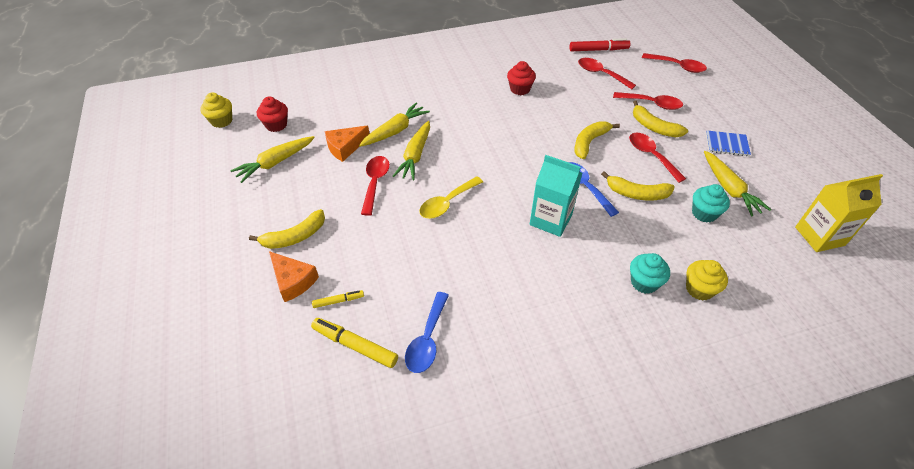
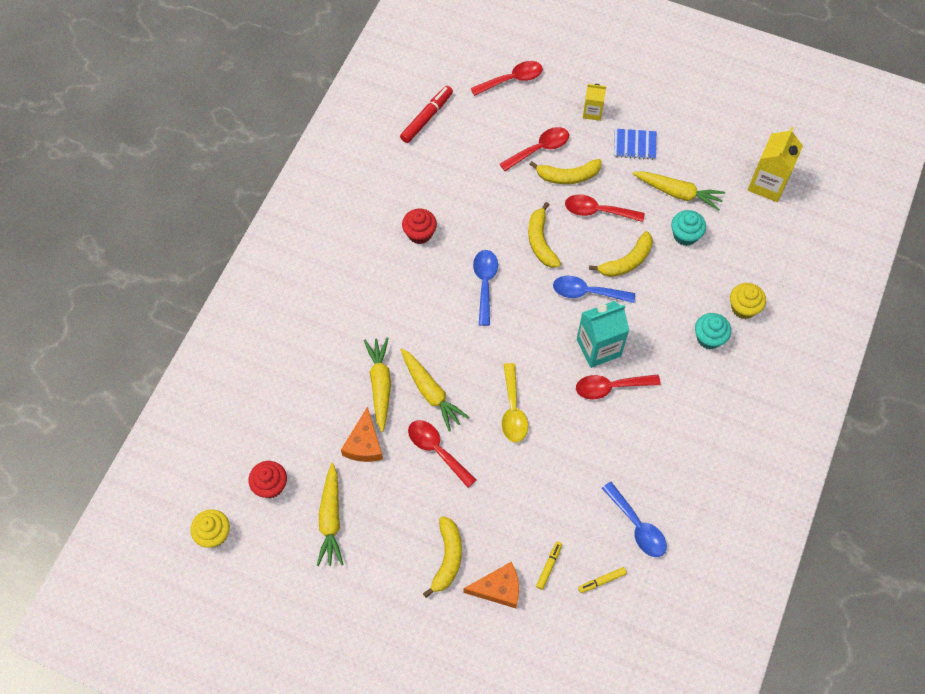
camera: 50 degrees left, 15 degrees up
yellow marker [311,318,398,368] -> yellow marker [578,567,627,593], size x0.57
red spoon [578,58,636,89] -> red spoon moved to [576,374,661,399]
blue notebook [706,130,751,156] -> blue notebook turned 45 degrees clockwise [614,129,657,160]
none -> blue spoon [473,250,498,326]
none -> yellow carton [583,84,606,121]

